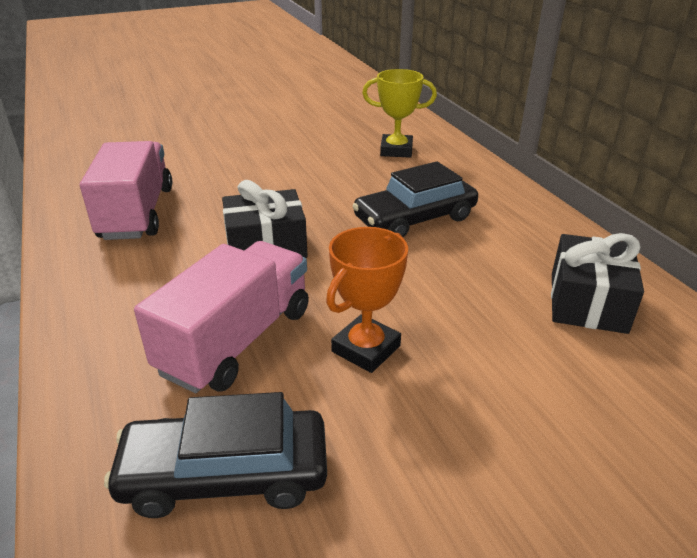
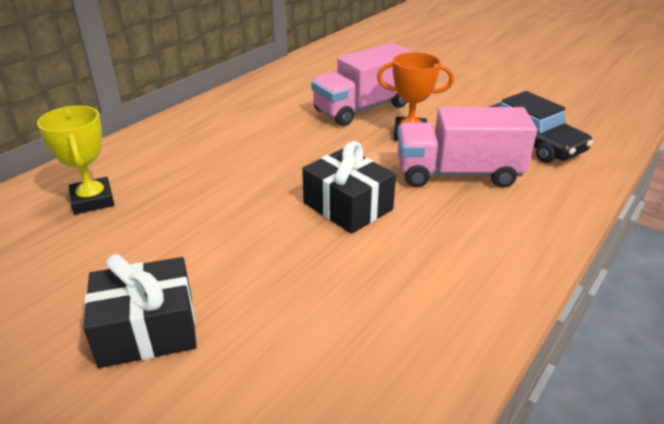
camera: 120 degrees left, 0 degrees up
pink truck [80,141,172,240] -> pink truck moved to [311,43,413,126]
black car [352,161,478,237] -> none
black gift [551,233,644,334] -> black gift moved to [83,254,197,368]

